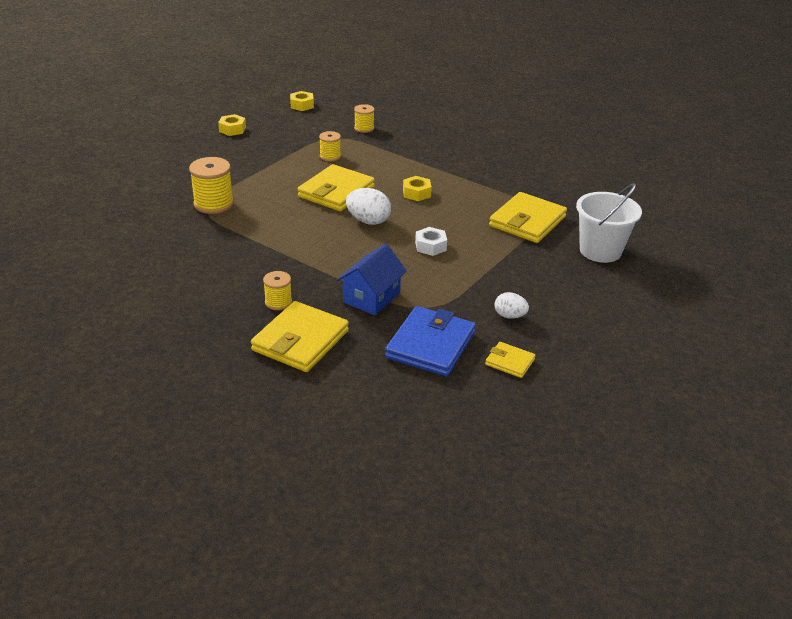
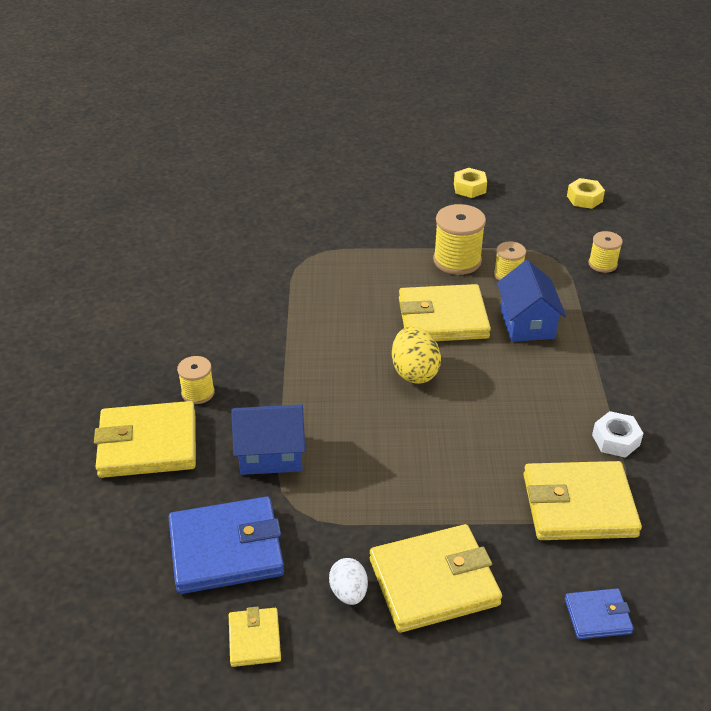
camera: 55 degrees right, 5 degrees up
yellow spool [189,157,234,214] -> yellow spool moved to [433,204,486,275]
white egg [346,188,391,225] -> yellow egg [392,326,441,384]
yellow nut [403,176,432,201] -> none
white nut [415,227,447,256] -> white nut moved to [592,411,643,458]
white bucket [576,183,642,263] -> blue wallet [565,588,634,639]
none -> yellow wallet [370,524,502,632]
none -> blue house [497,260,566,342]

